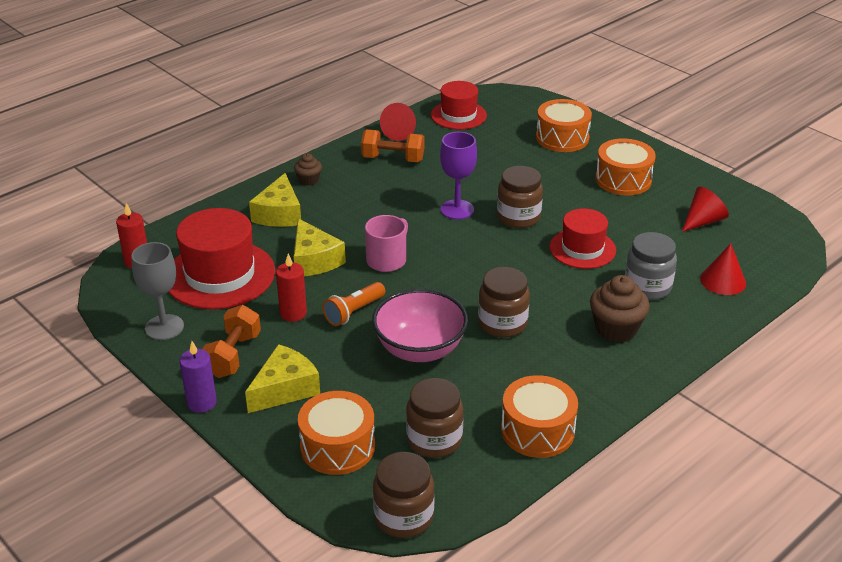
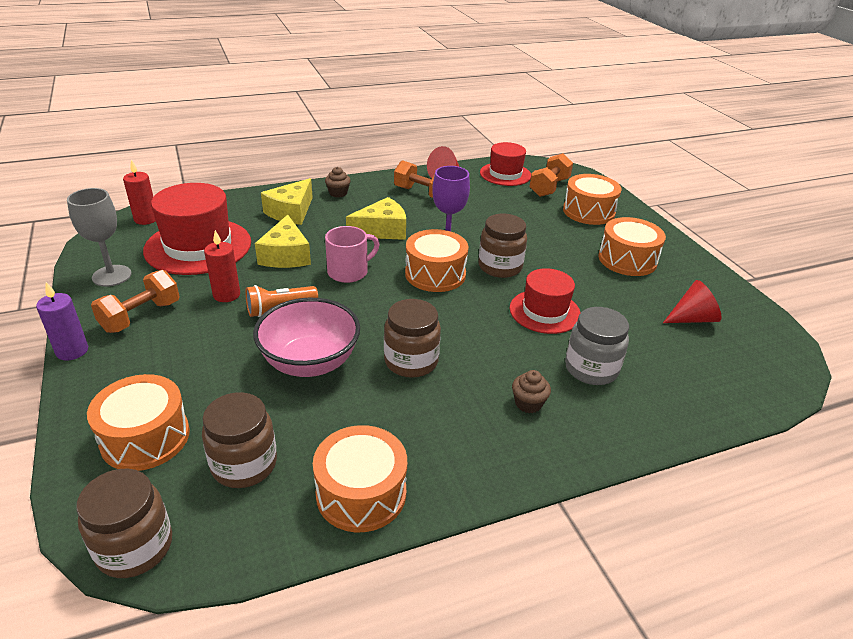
camera: 20 degrees right, 0 degrees up
yellow cheese [245,344,320,413] -> yellow cheese moved to [346,197,406,240]
brown cupcake [590,275,650,342] -> brown cupcake [512,370,551,413], size x0.56
red cone [700,243,746,295] -> none
none -> orange drum [405,229,469,292]
none -> orange dumbbell [529,153,573,197]

